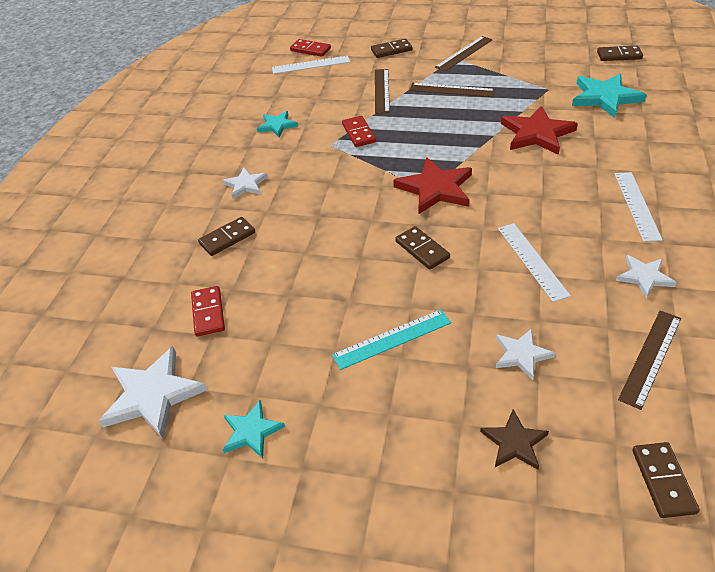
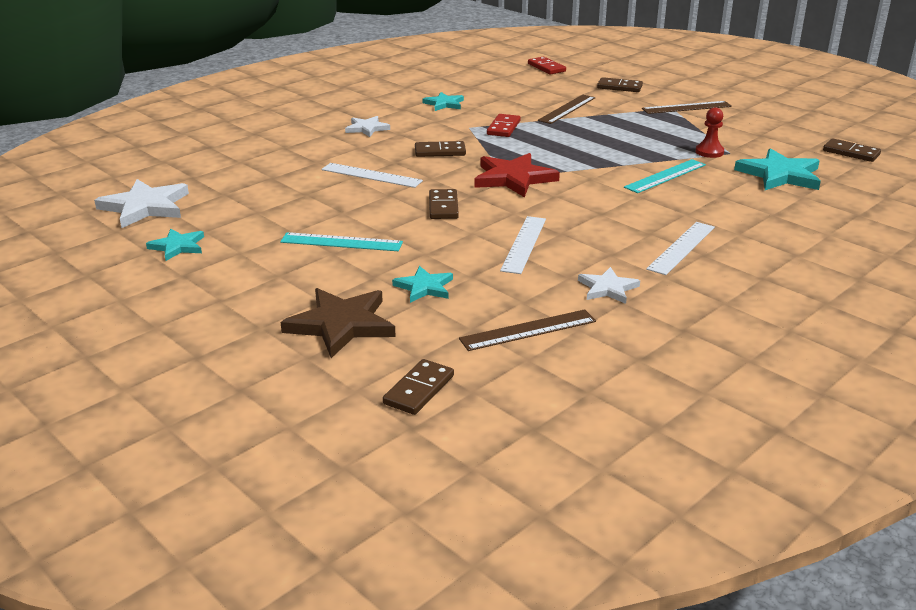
camera: 30 degrees right, 15 degrees down
red domino [191,286,225,337] -> none
brown domino [198,217,255,256] -> brown domino moved to [415,141,466,157]
white ruler [272,56,350,74] -> white ruler moved to [321,163,423,188]
brown ruler [409,83,495,97] -> none
brown star [480,409,549,470] -> brown star [281,288,396,358], size x1.71
white star [496,328,556,380] -> turquoise star [392,266,453,303]
red star [501,106,578,155] -> turquoise ruler [624,159,706,193]
none -> red pawn [696,107,724,158]

